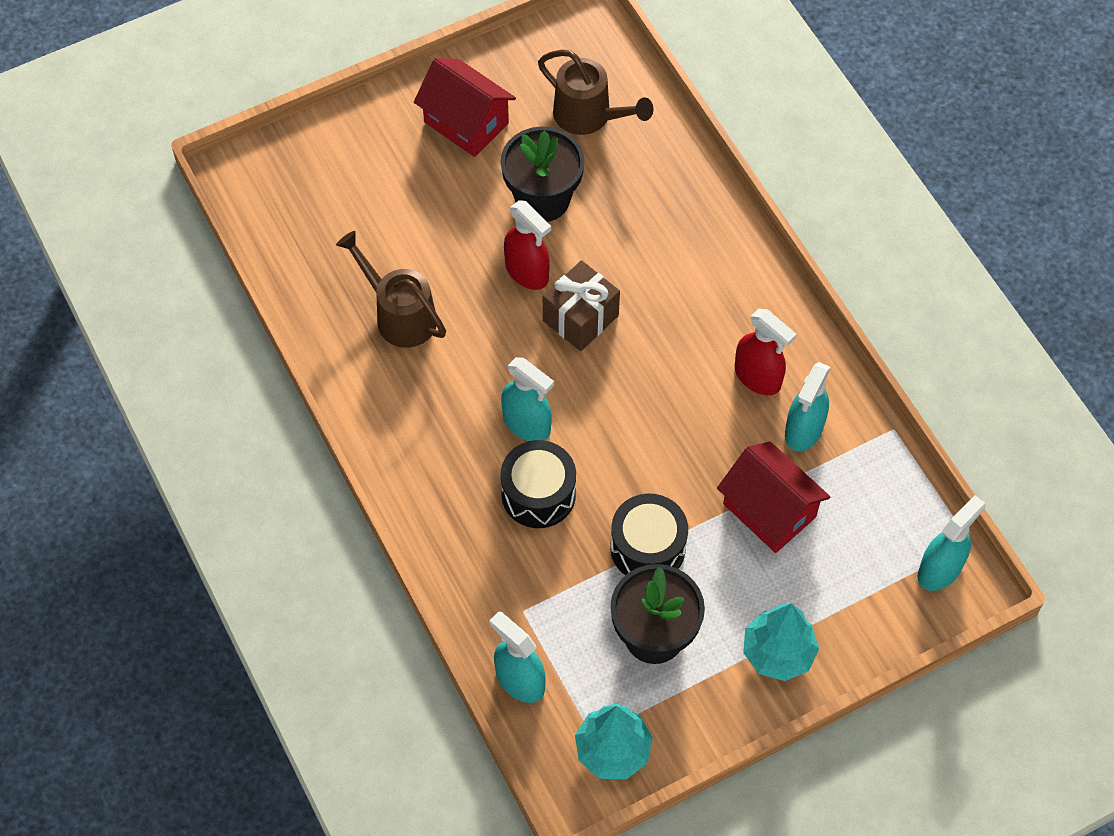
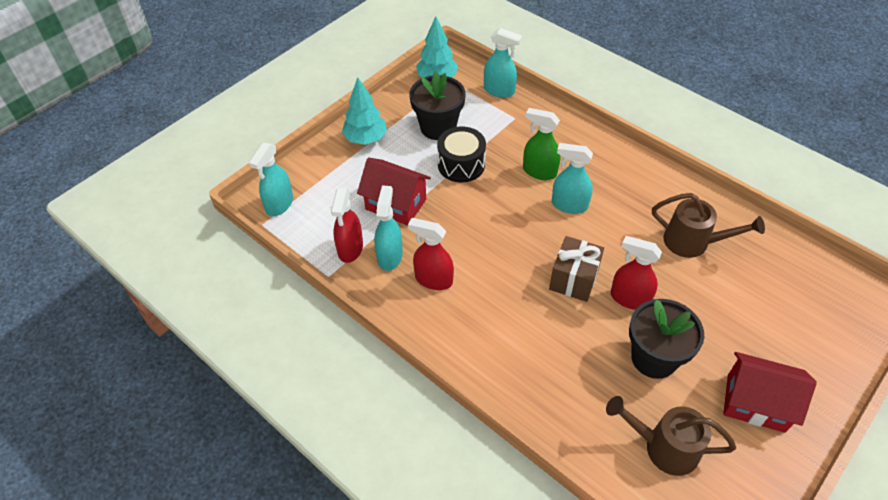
camera: 160 degrees right, 10 degrees down
black drum [500,440,576,528] -> green spray bottle [523,108,561,180]
none -> red spray bottle [331,188,363,263]

